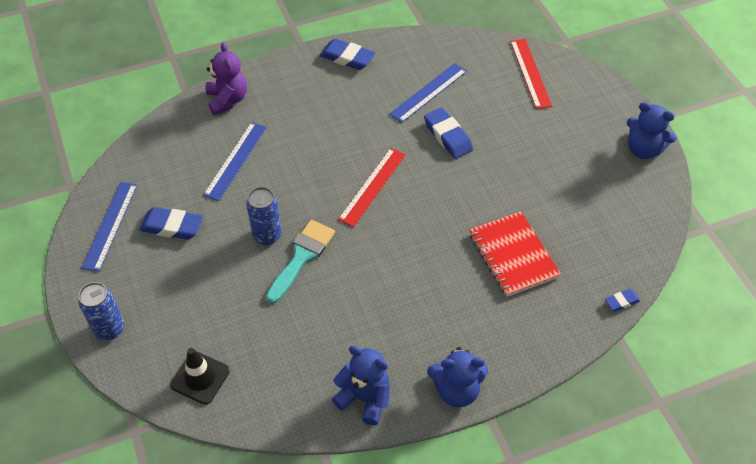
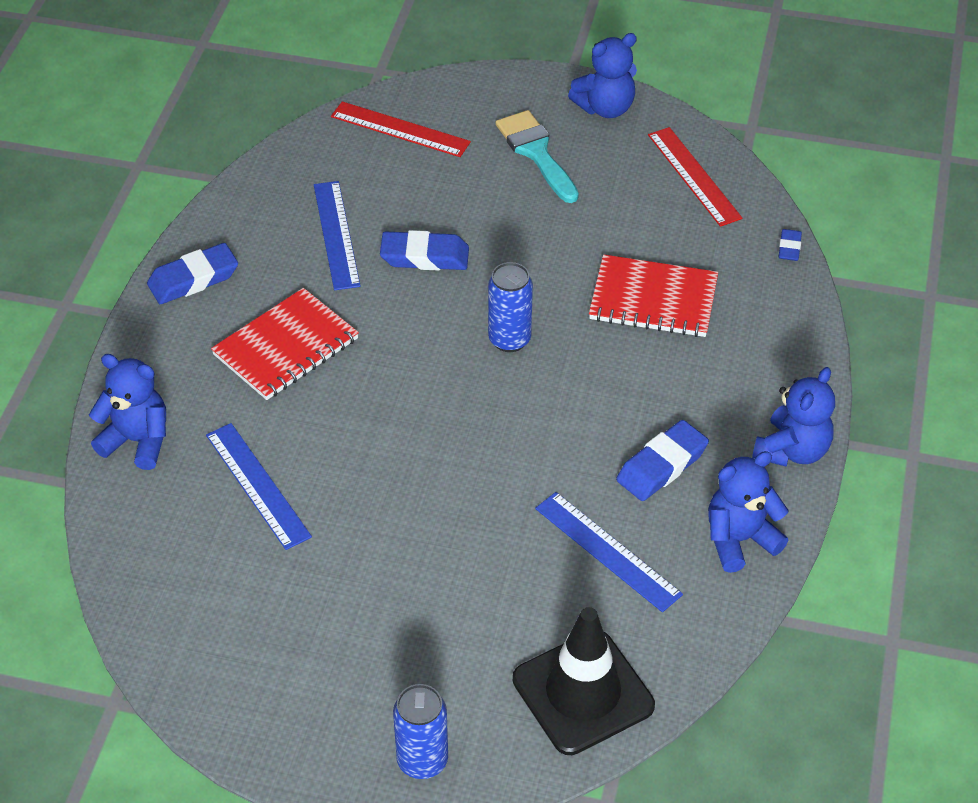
camera: 55 degrees left, 5 degrees down
blue ruler [81,182,137,272] -> blue ruler moved to [535,492,683,612]
blue eraser [139,207,203,240] -> blue eraser moved to [616,420,709,501]
black traffic cone [170,348,230,405] -> black traffic cone [513,607,655,755], size x1.58
purple teddy bear [206,42,247,116] -> blue teddy bear [89,354,166,470]
blue can [246,187,282,245] -> blue can moved to [488,262,533,352]
turquoise brush [266,220,335,304] -> turquoise brush moved to [496,110,579,203]
red ruler [338,148,406,227] -> red ruler moved to [648,127,743,227]
none -> red notebook [211,288,359,400]

